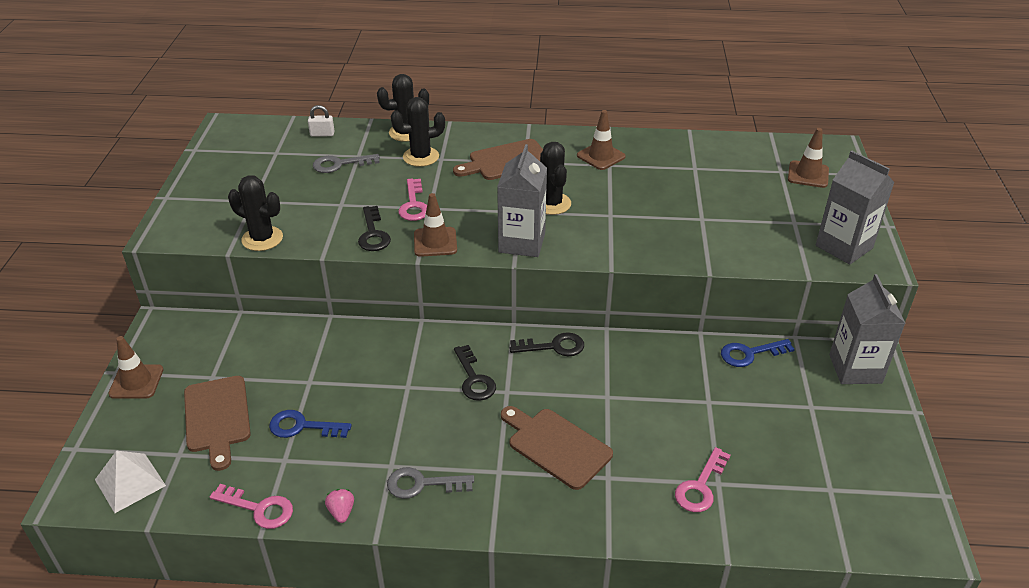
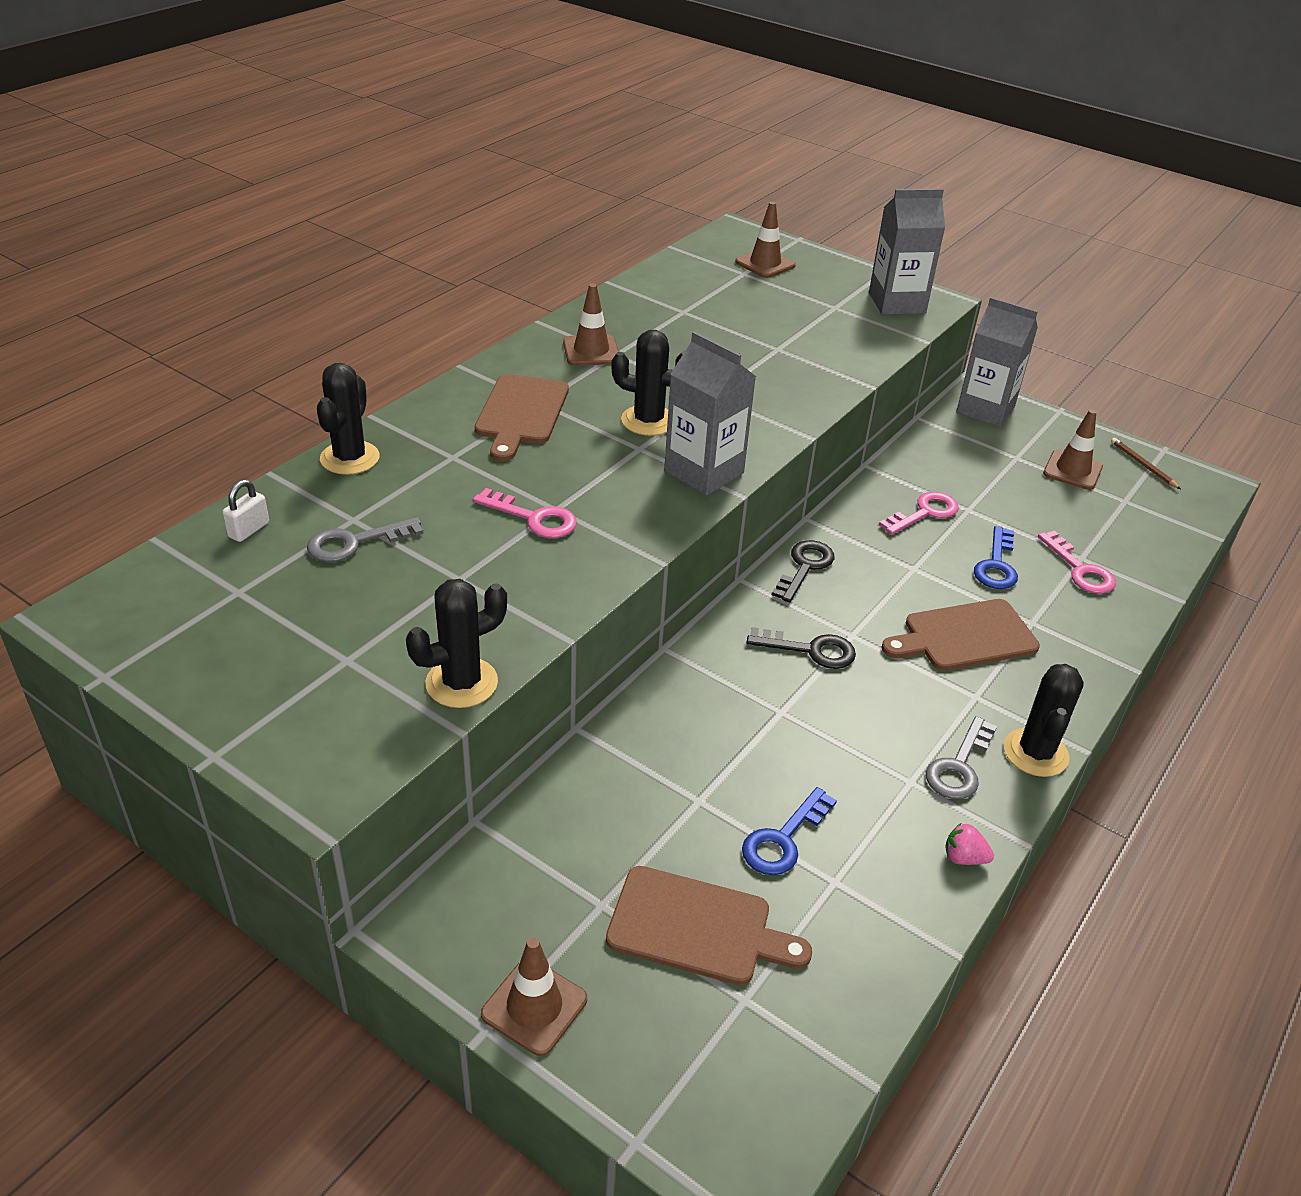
camera: 60 degrees left, 0 degrees up
white pyramid [95,451,166,513] -> none
pink key [210,484,293,529] -> pink key moved to [879,492,959,535]
grey key [313,154,380,173] -> grey key turned 45 degrees clockwise [307,517,423,562]
black key [358,206,391,251] -> none
black cactus [391,97,445,167] -> black cactus moved to [1004,664,1084,777]
brown traffic cone [414,193,457,257] -> brown traffic cone moved to [1043,409,1103,490]
blue key [721,339,795,367] -> blue key moved to [974,526,1018,589]
none -> brown pencil [1111,438,1181,489]

